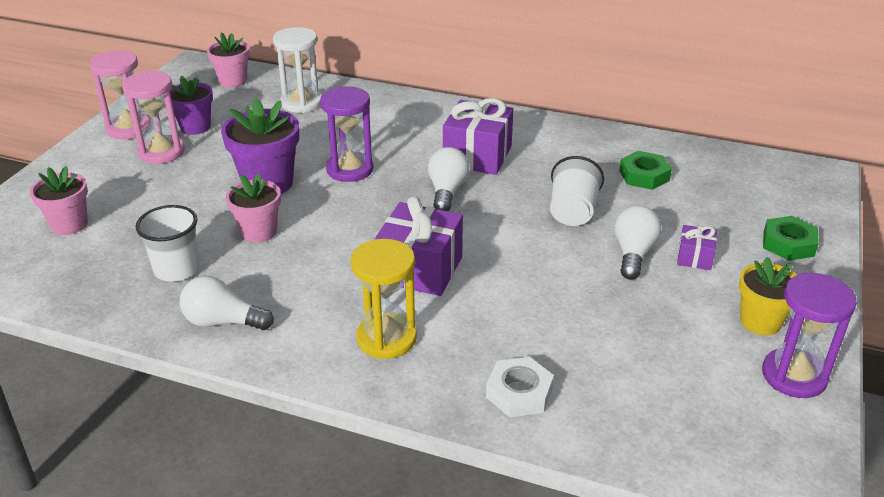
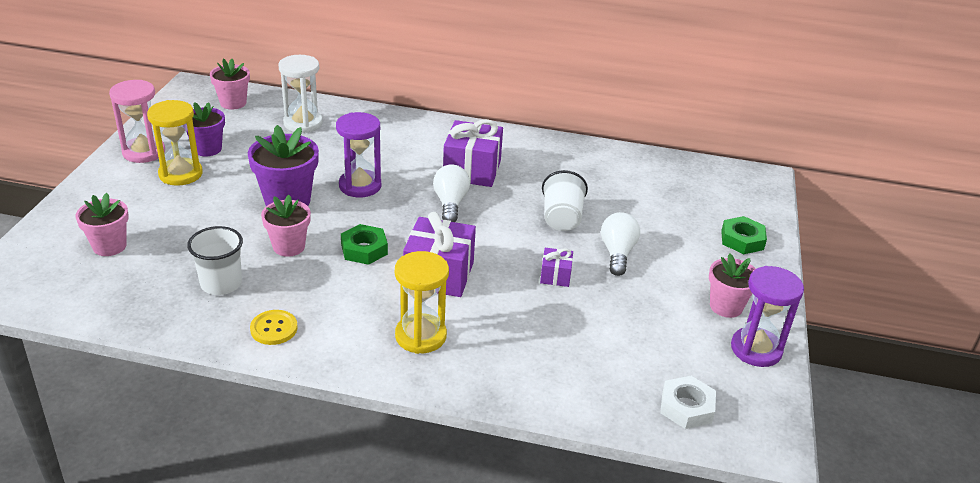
camera: 10 degrees left, 0 degrees up
pink hourglass [122,71,185,164] -> yellow hourglass [147,100,203,186]
white light bulb [180,276,274,330] -> yellow button [250,310,298,345]
white nut [486,357,554,417] -> white nut moved to [660,376,716,429]
green nut [619,151,672,190] -> green nut moved to [341,224,388,265]
purple gift [677,225,717,270] -> purple gift moved to [540,248,573,287]
yellow flower pot [739,257,797,335] -> pink flower pot [709,254,756,318]

